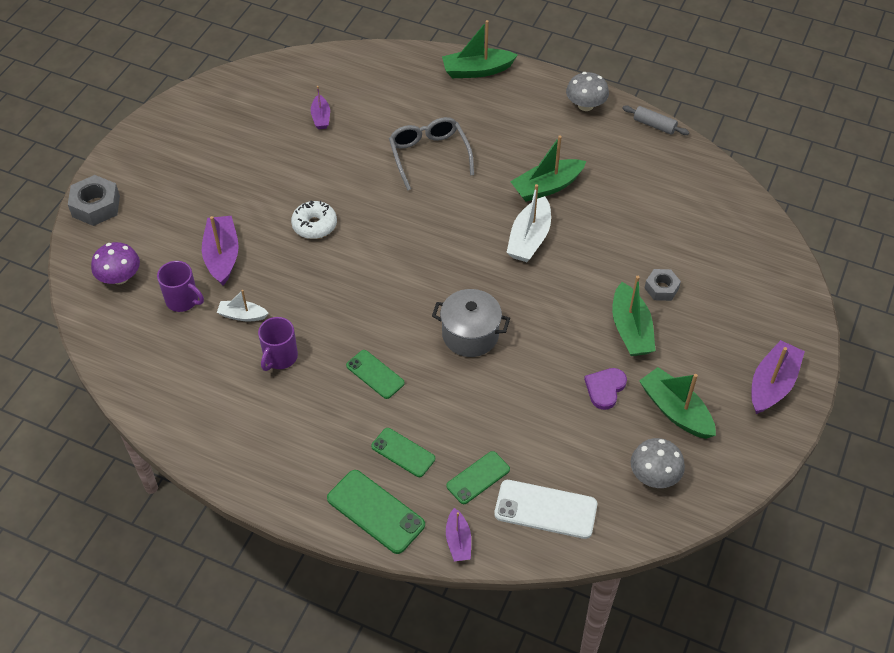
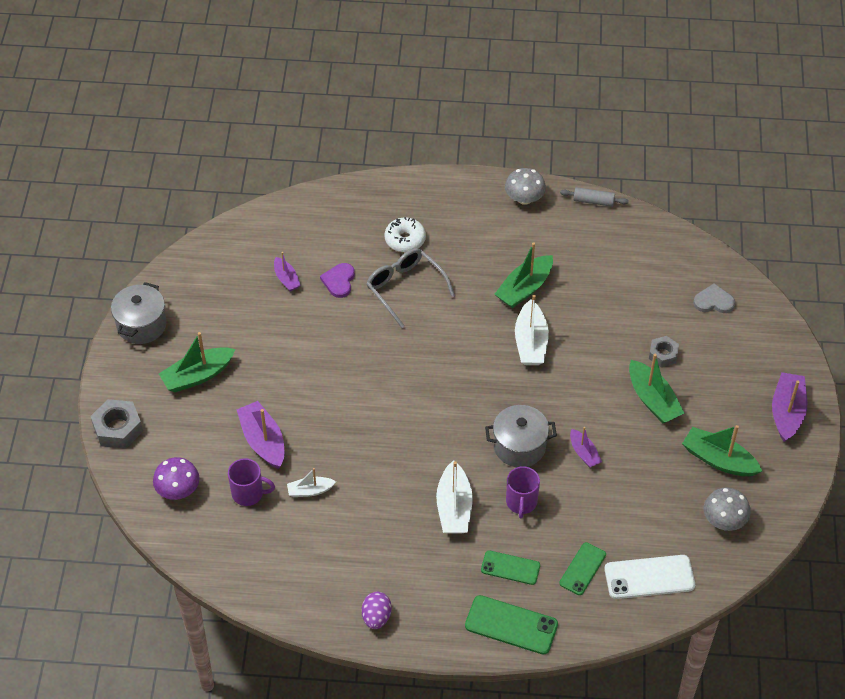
camera: 20 degrees left, 0 degrees up
purple mug [258,317,298,371] -> purple mug moved to [506,466,540,518]
white donut [291,201,337,239] -> white donut moved to [385,217,426,252]
green phone [346,350,405,399] -> white boat [436,460,473,534]
green boat [442,20,518,78] -> green boat moved to [159,332,236,392]
purple boat [446,508,471,561] -> purple boat moved to [570,427,602,468]
purple heart [584,368,627,410] -> purple heart moved to [320,263,355,298]
none -> grey pot [111,282,167,344]
none -> purple egg [362,592,392,629]
none -> grey heart [693,283,735,313]

